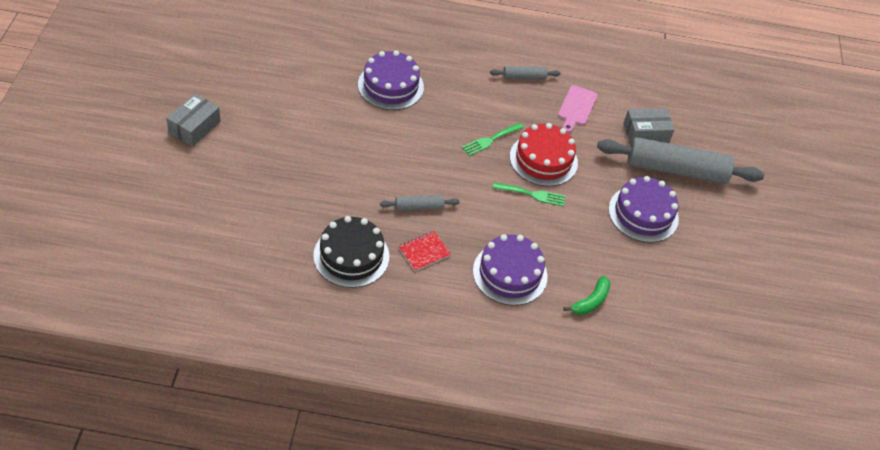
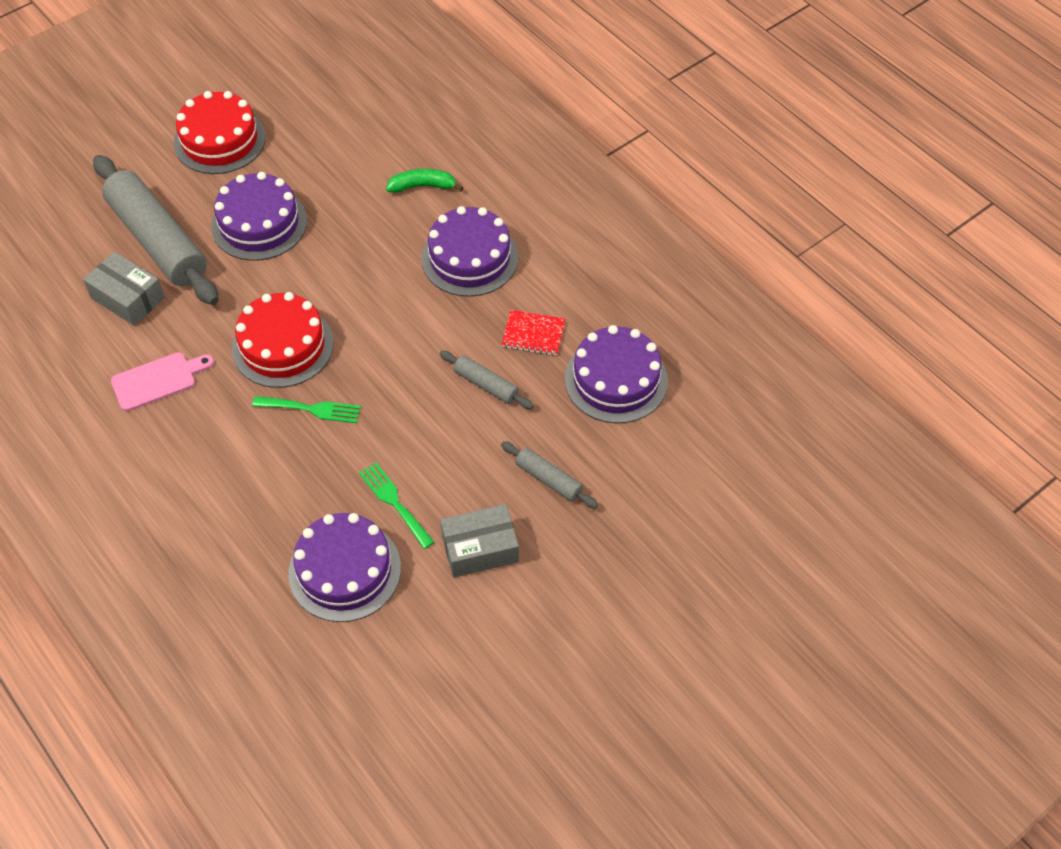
camera: 130 degrees left, 5 degrees up
grey box [166,94,221,147] -> grey box moved to [440,504,519,578]
black cake [313,216,389,288] -> purple cake [565,325,668,423]
grey rolling pin [490,66,561,80] -> grey rolling pin moved to [501,441,598,509]
green fork [493,182,565,207] -> green fork moved to [359,462,434,549]
none -> red cake [174,91,266,174]

